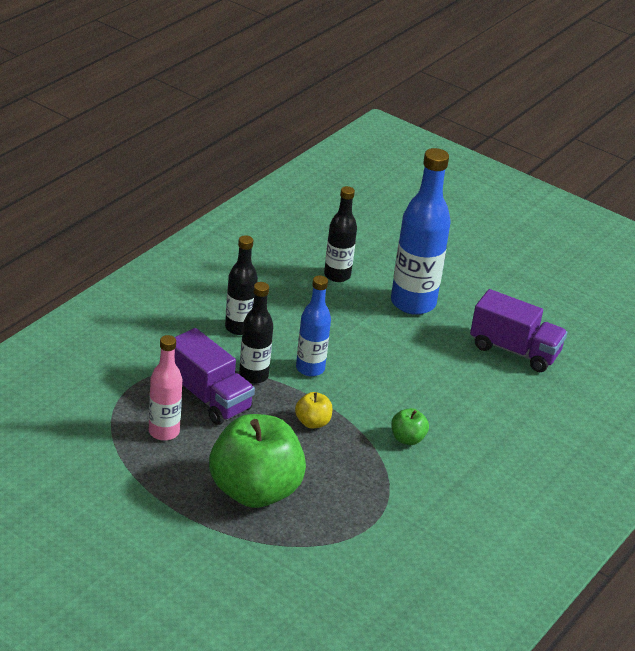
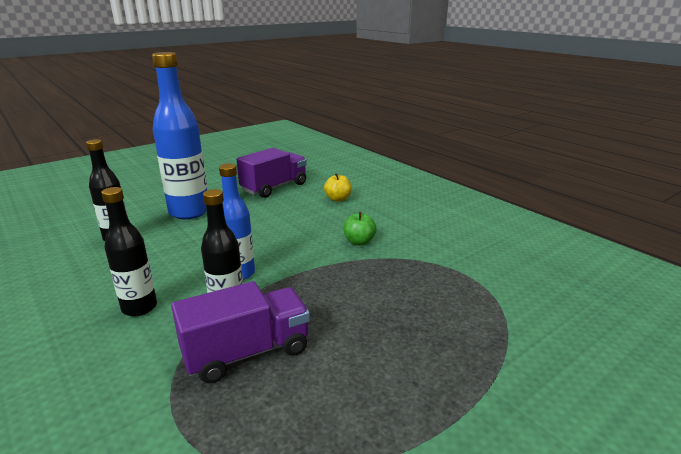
camera: 70 degrees left, 10 degrees down
pink bottle [149,335,182,441] -> none
green apple [209,414,306,508] -> none
yellow apple [295,392,332,428] -> yellow apple moved to [324,173,351,202]

